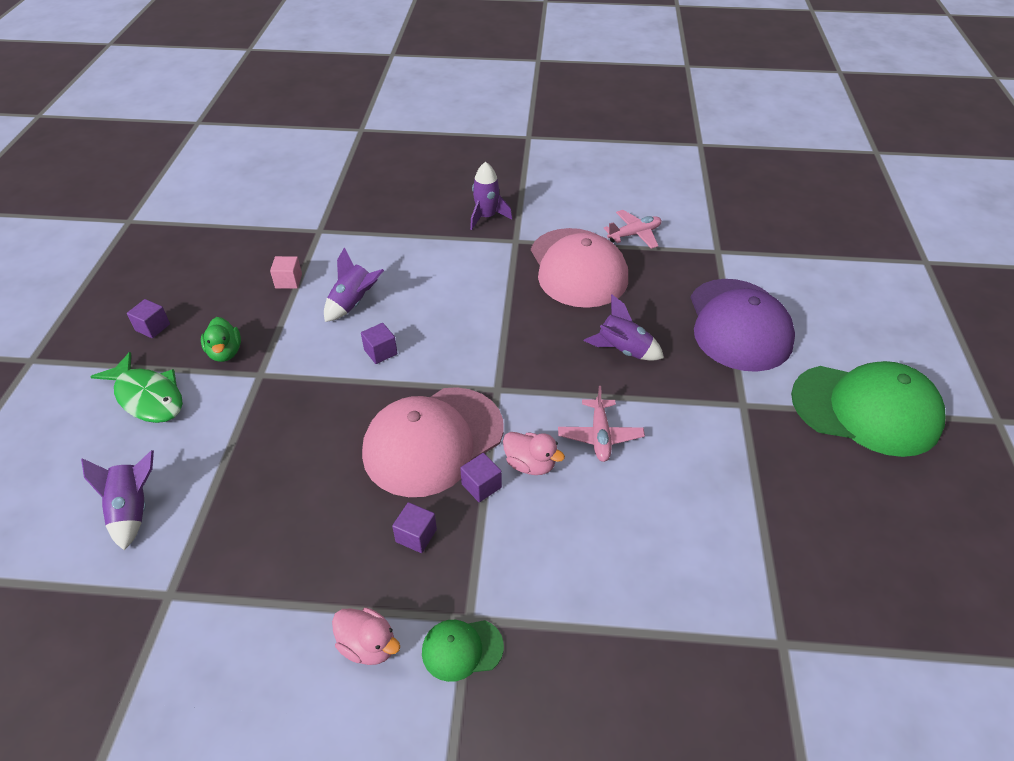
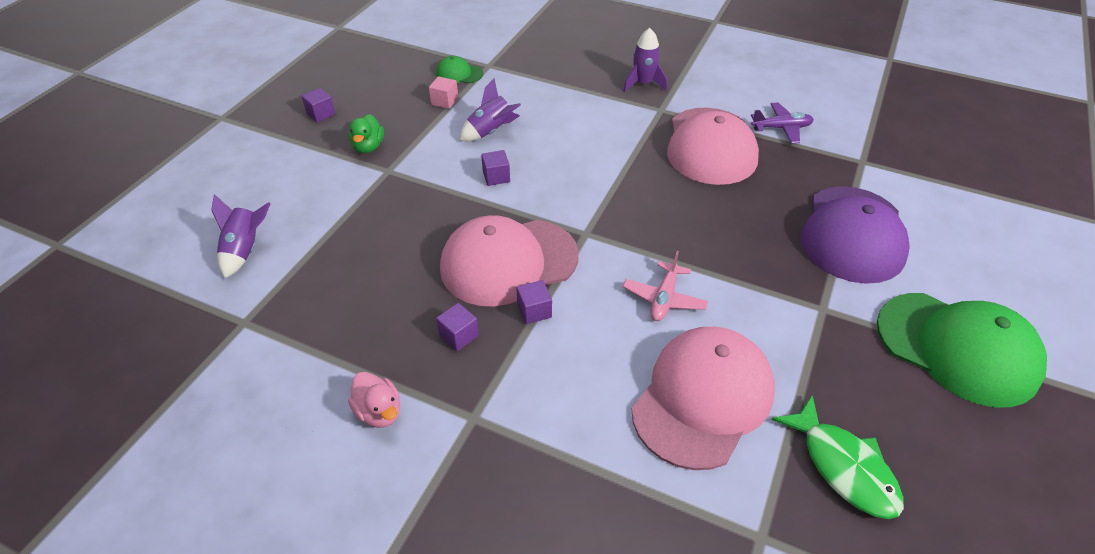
camera: 20 degrees right, 0 degrees up
green fish [90,352,183,423] -> green fish moved to [771,395,904,519]
green cap [422,620,504,682] -> green cap moved to [436,56,483,83]
pink duck [503,432,565,475] -> none
purple rocket [584,295,664,361] -> none
pink plane [604,210,661,249] -> purple plane [751,102,814,144]
none -> pink cap [632,327,775,470]

